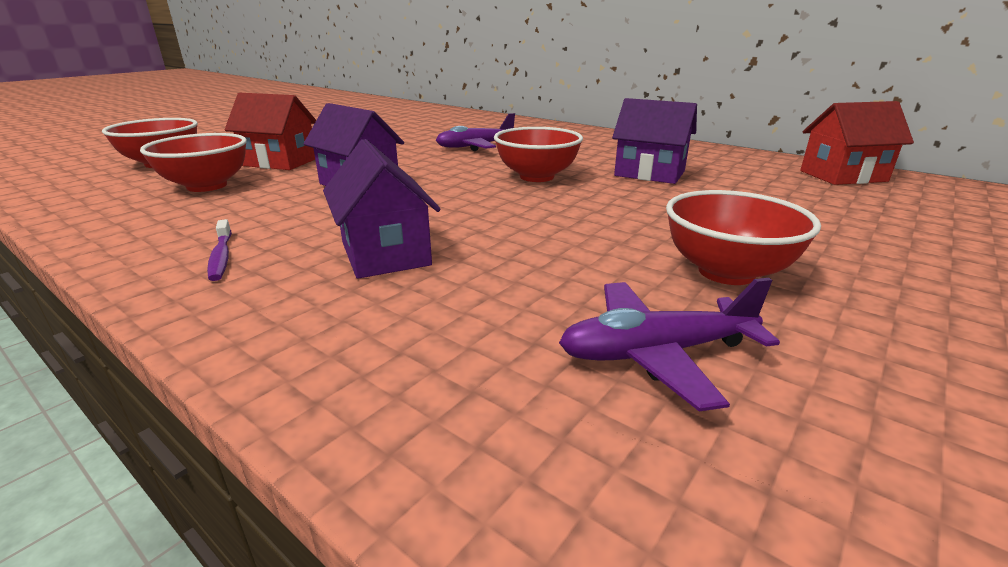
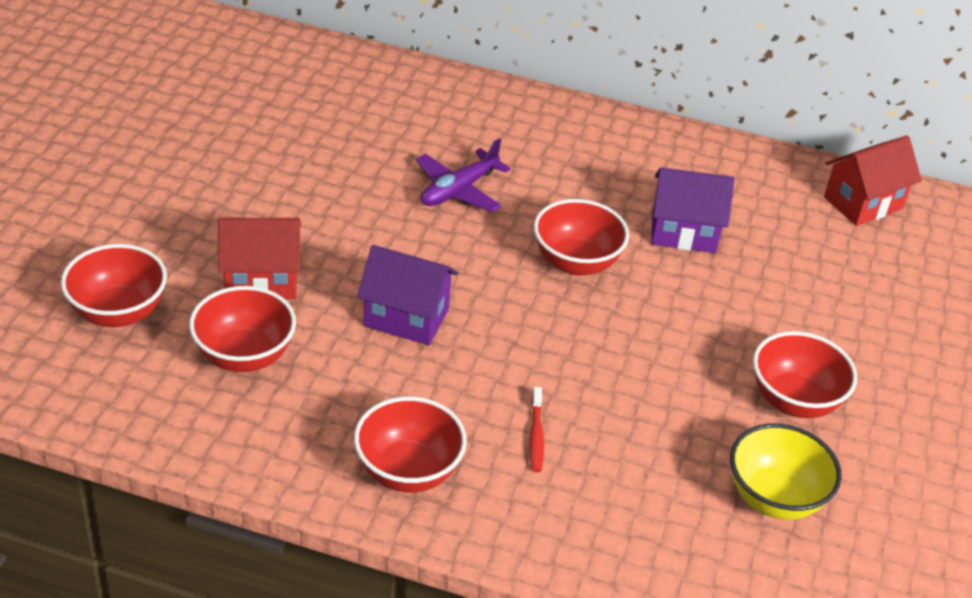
camera: 25 degrees left, 15 degrees up
purple toothbrush [207,219,232,281] -> red bowl [354,396,467,493]
purple house [323,139,441,279] -> red toothbrush [529,387,544,472]
purple plane [559,278,780,411] -> yellow bowl [730,423,842,520]

